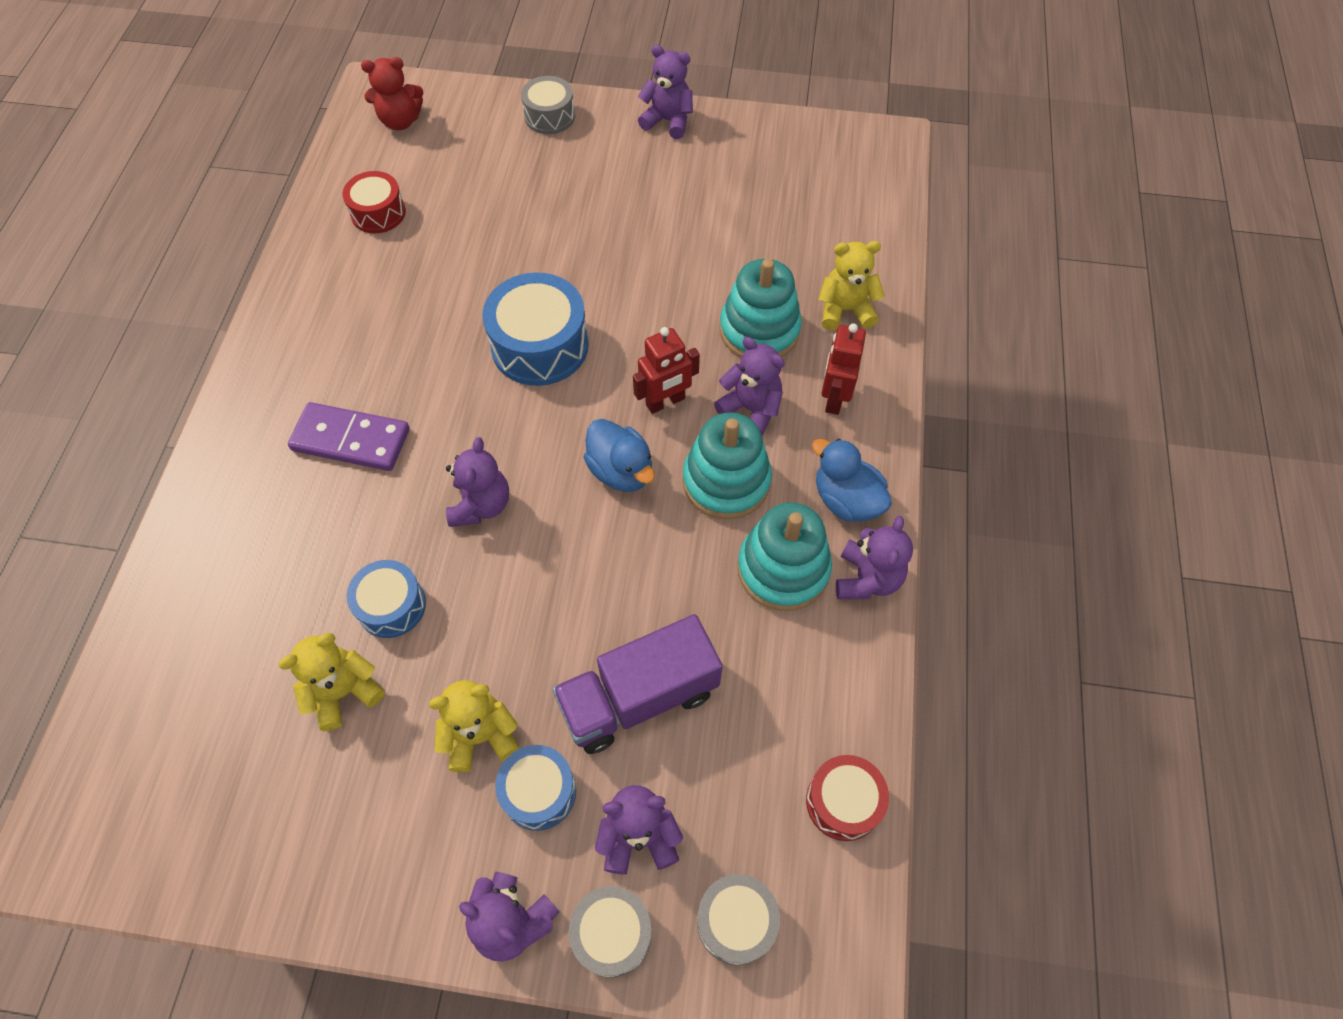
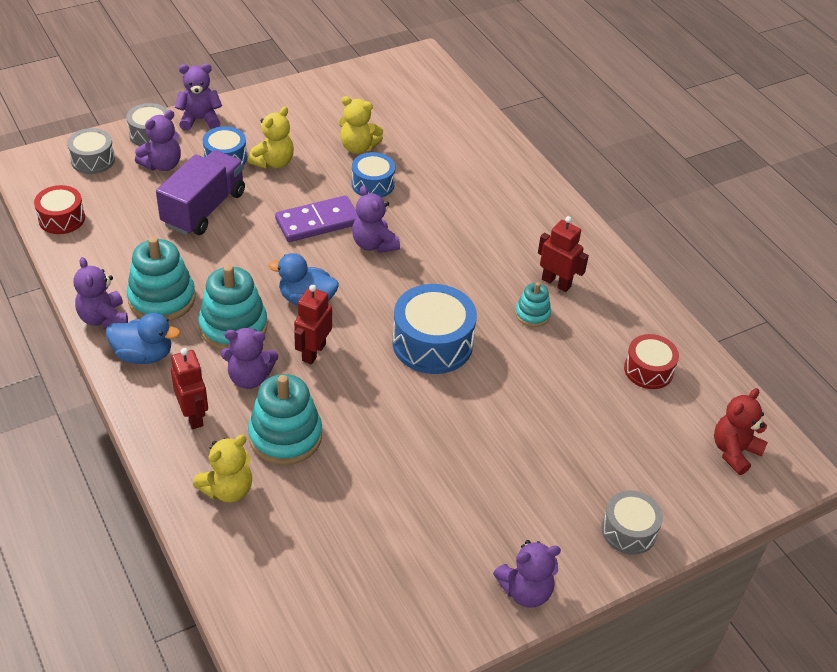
camera: 140 degrees right, 15 degrees down
yellow teddy bear [278,633,385,731] -> yellow teddy bear turned 90 degrees clockwise [339,96,383,154]
purple domino [288,402,410,471] -> purple domino moved to [275,195,358,242]
none -> turquoise stacking toy [515,282,551,327]
none -> red robot [538,216,589,292]

